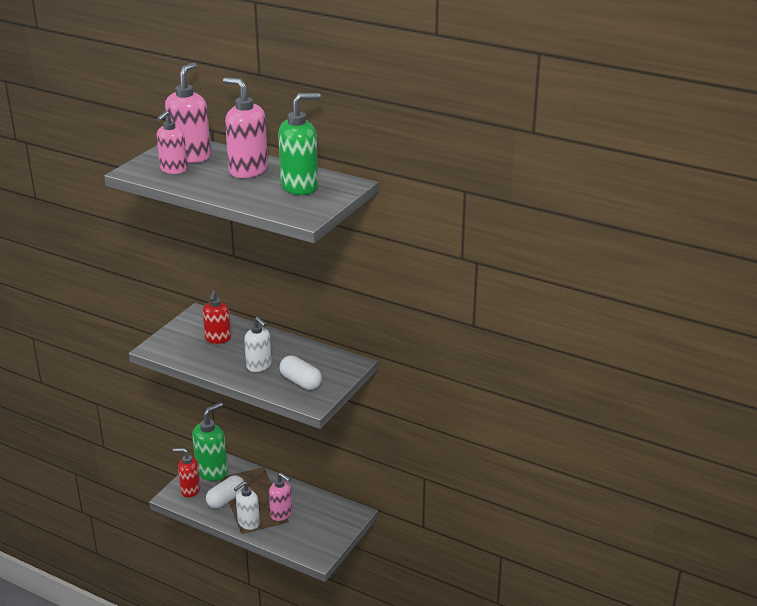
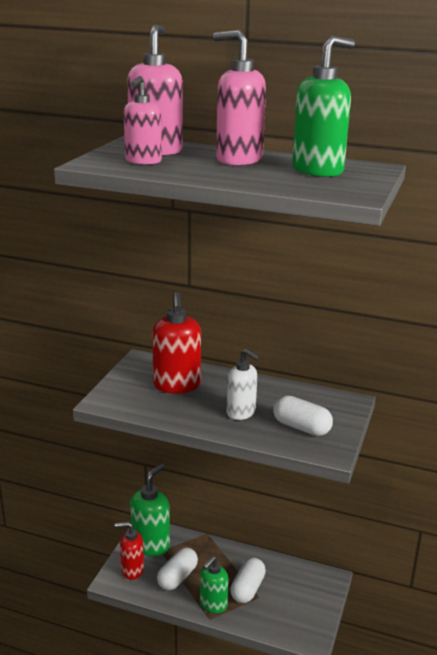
camera: 10 degrees left, 5 degrees down
red soap dispenser [203,291,231,344] -> red soap dispenser [152,292,201,394], size x1.50
white soap dispenser [234,481,260,530] -> green soap dispenser [200,556,229,613]
pink soap dispenser [269,473,292,521] -> white capsule [230,558,266,603]

